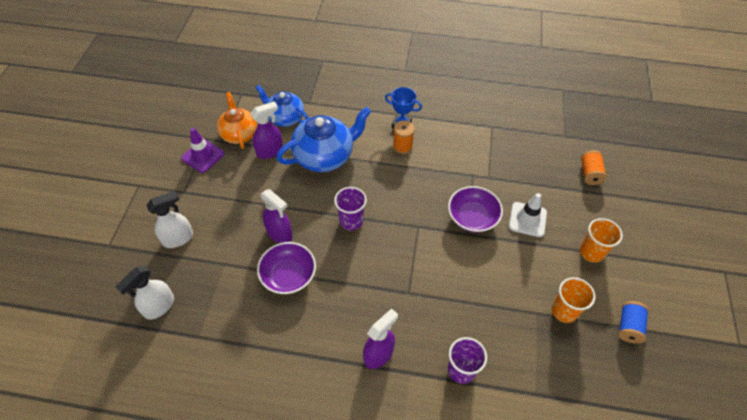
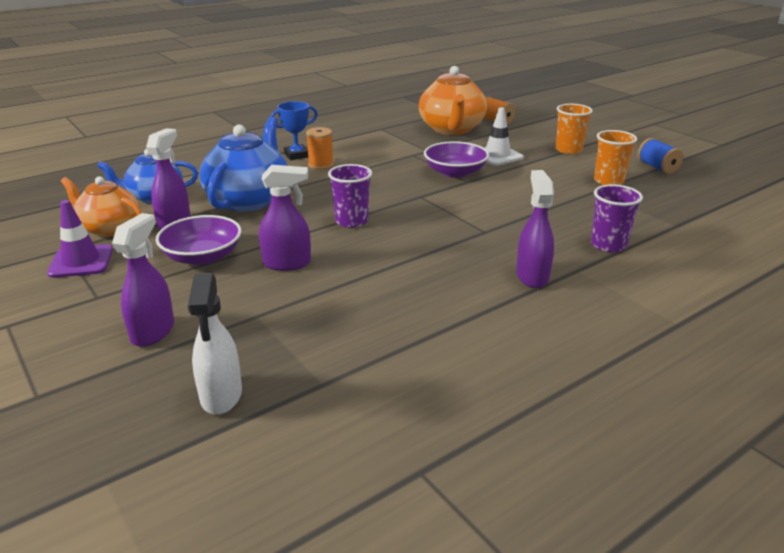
camera: 45 degrees left, 25 degrees down
white spray bottle [146,191,193,248] -> purple spray bottle [112,213,174,347]
purple bowl [257,242,316,294] -> purple bowl moved to [156,215,242,265]
none -> orange teapot [419,66,487,135]

